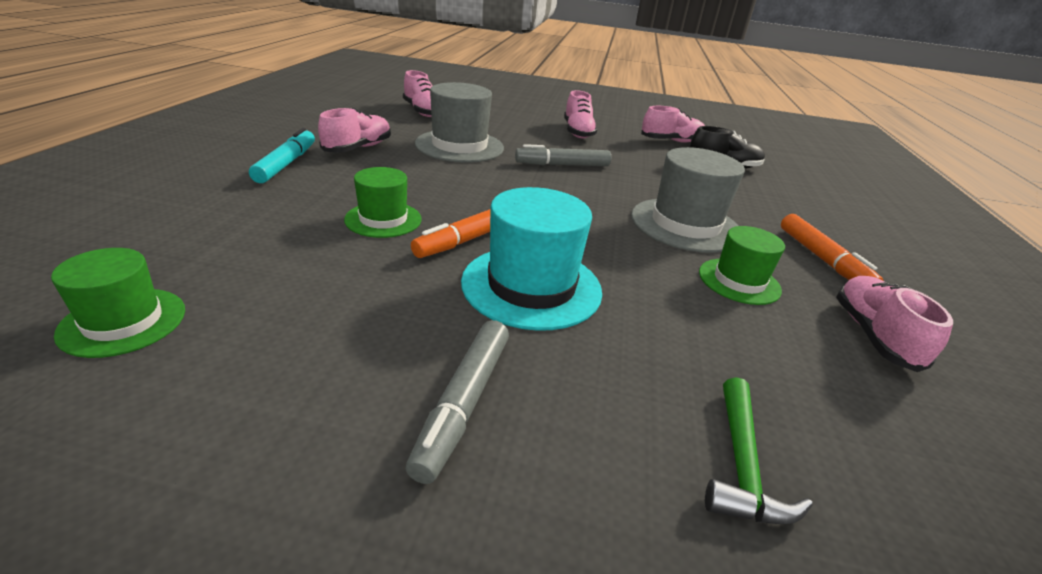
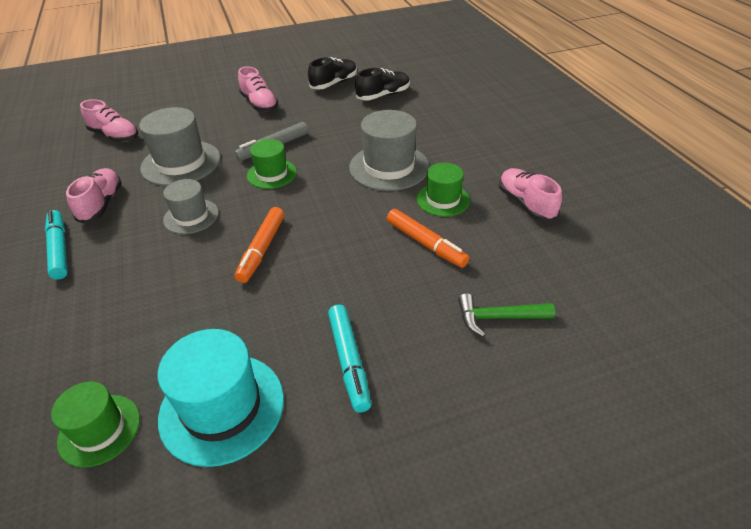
camera: 25 degrees left, 10 degrees up
green hat [344,167,421,238] -> green hat moved to [247,139,297,189]
grey marker [406,320,509,484] -> turquoise marker [328,305,371,413]
turquoise hat [461,187,602,331] -> turquoise hat moved to [158,329,284,467]
pink shoe [641,106,705,143] -> black shoe [308,57,357,89]
green hammer [705,377,813,524] -> green hammer turned 105 degrees clockwise [458,293,555,337]
orange marker [781,214,883,280] -> orange marker moved to [387,209,470,268]
none -> grey hat [163,179,219,234]

